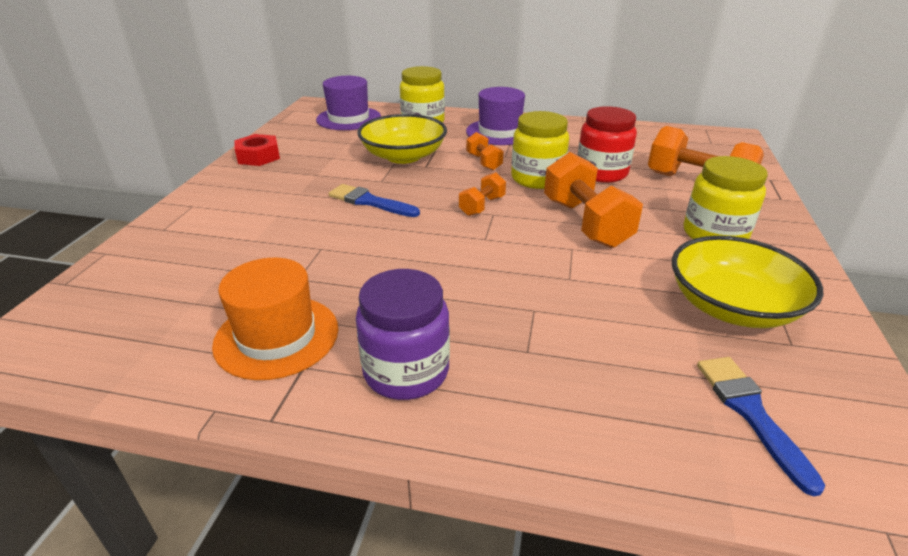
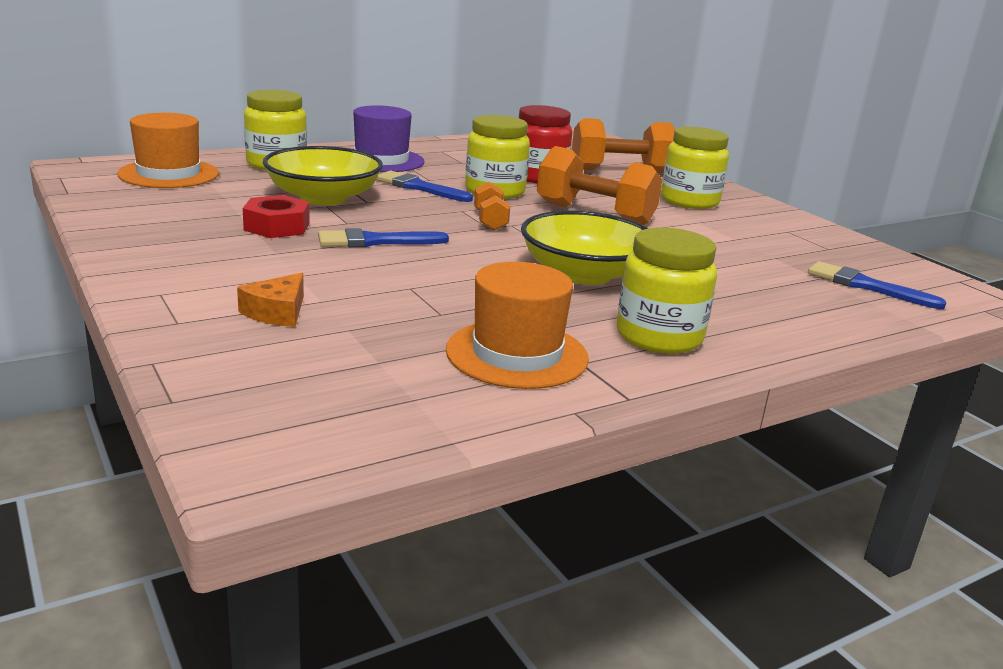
camera: 45 degrees left, 10 degrees down
red nut [234,134,280,166] -> red nut moved to [243,195,310,238]
purple hat [316,76,381,130] -> orange hat [117,113,219,188]
purple jar [356,269,450,400] -> yellow jar [617,227,717,354]
orange dumbbell [466,132,504,170] -> blue brush [376,170,473,202]
yellow bowl [672,236,823,328] -> yellow bowl moved to [521,211,649,285]
none -> orange cheese [237,273,304,327]

